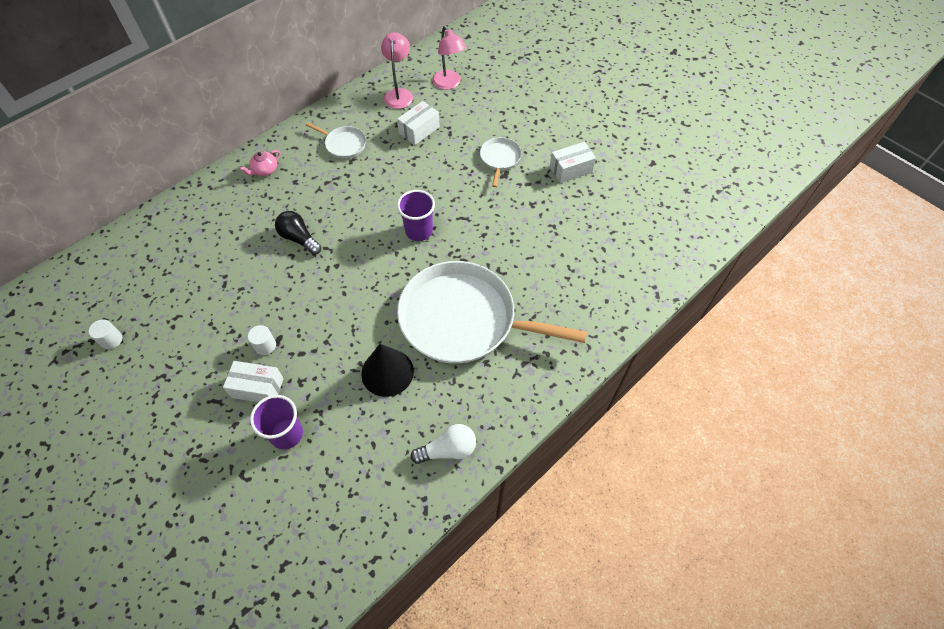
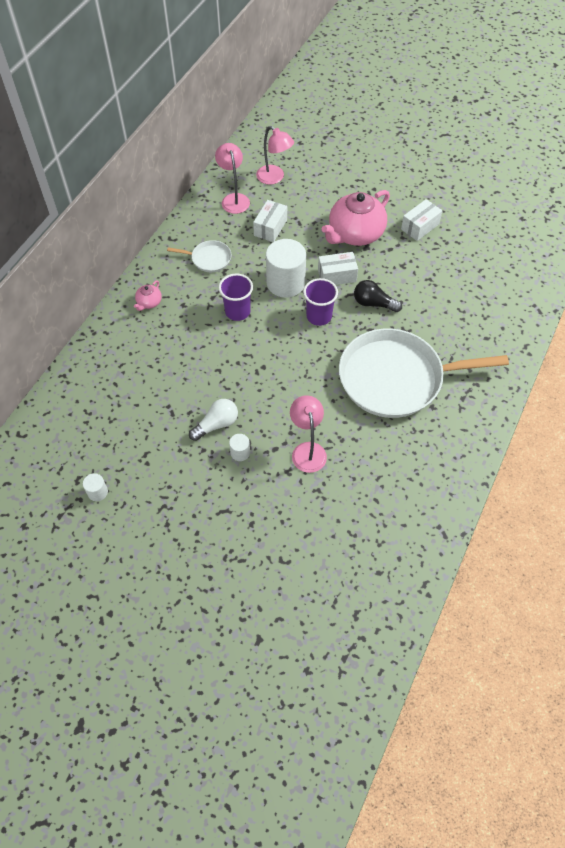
camera: 20 degrees left, 0 degrees up
white box [223,361,284,402] -> white box moved to [318,252,358,285]
purple cup [250,395,303,450] -> purple cup moved to [219,274,253,321]
black light bulb [275,211,321,255] -> black light bulb moved to [354,280,402,312]
black cone [361,344,414,397] -> none
white light bulb [411,424,476,464] -> white light bulb moved to [189,399,238,441]
white pan [480,137,522,187] -> pink teapot [322,190,390,246]
none -> white cylinder [266,239,306,298]
none -> pink lamp [290,395,327,473]

